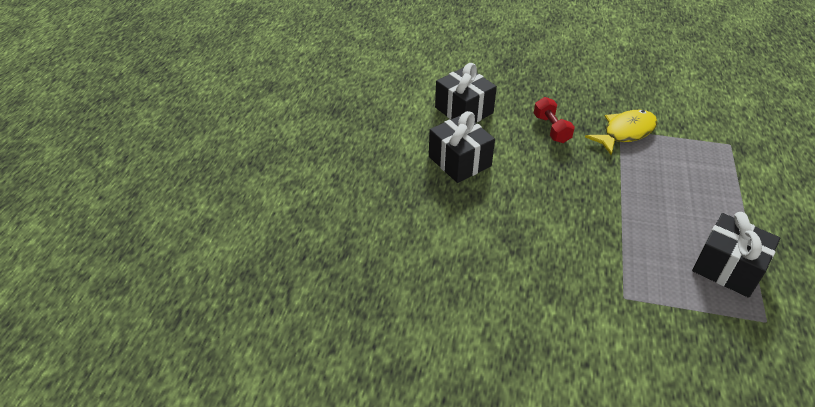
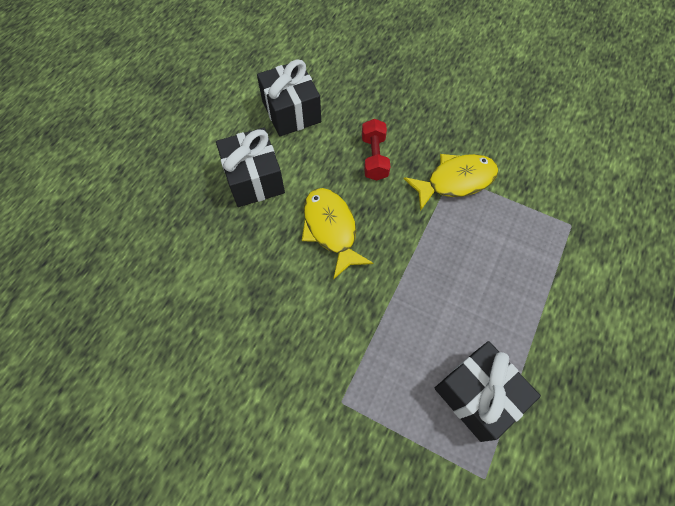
camera: 15 degrees right, 20 degrees up
none -> yellow fish [302,188,373,280]

